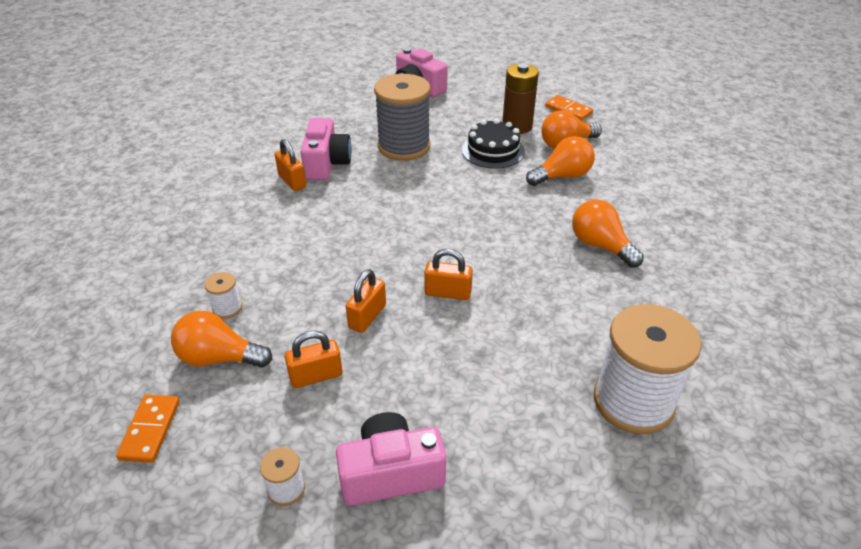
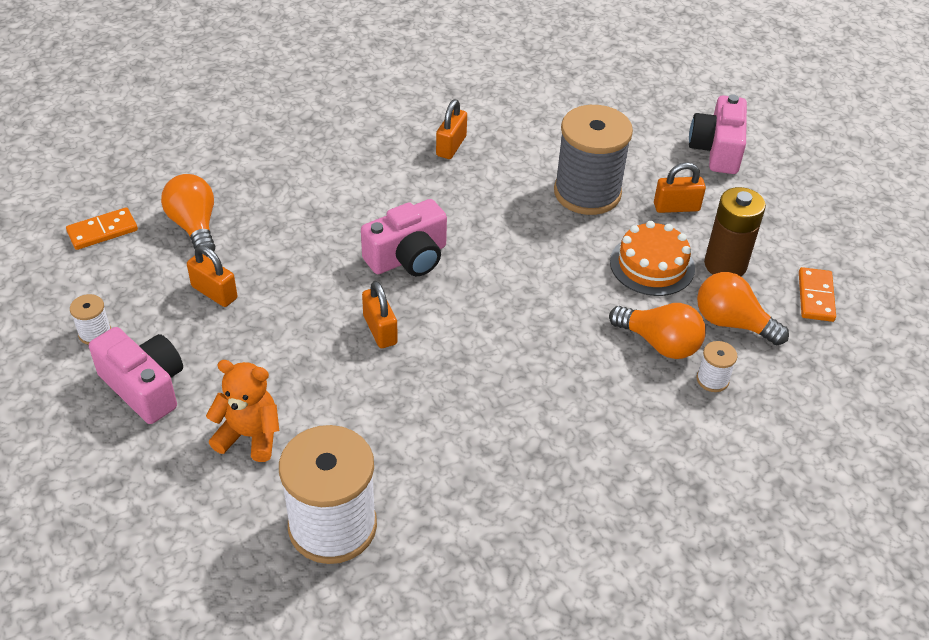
camera: 55 degrees right, 5 degrees up
white spool [204,272,242,319] -> white spool moved to [696,341,738,392]
pink camera [301,118,352,180] -> pink camera moved to [361,199,447,276]
orange padlock [346,269,386,333] -> orange padlock moved to [654,162,706,213]
black cake [462,119,525,169] -> orange cake [610,221,695,296]
orange light bulb [572,199,644,268] -> none
none -> orange teddy bear [206,360,279,462]

